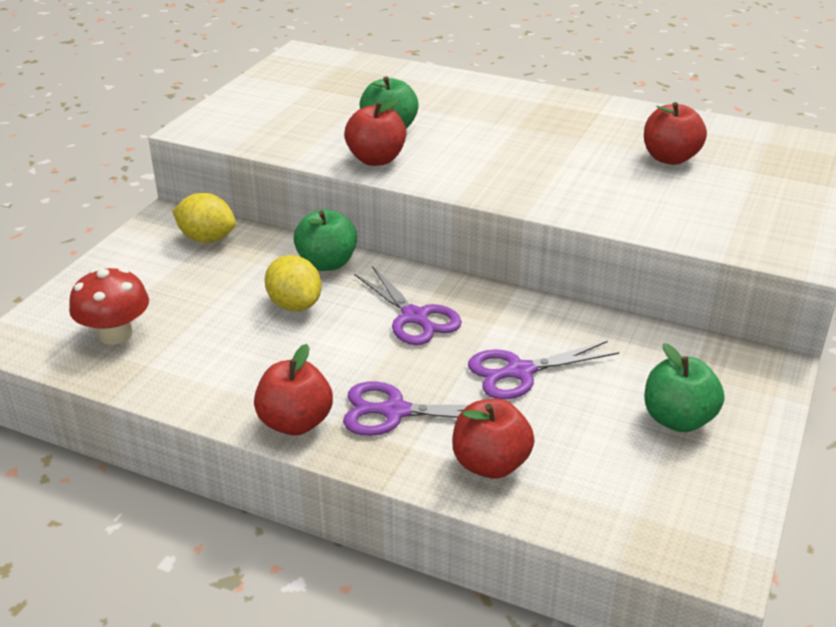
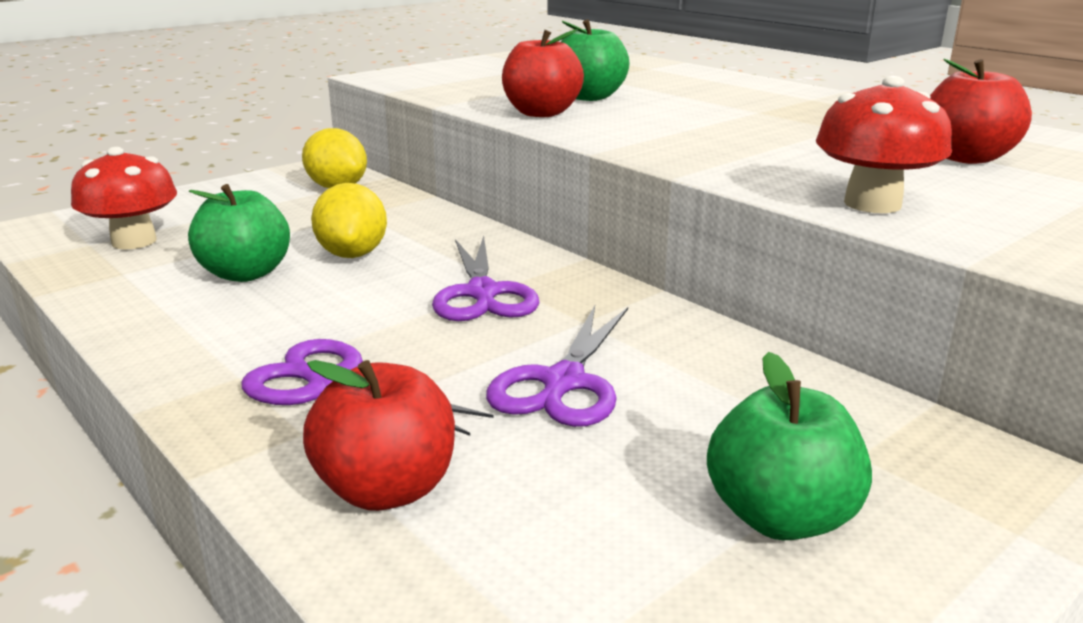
camera: 25 degrees right, 10 degrees down
red apple [254,344,333,435] -> none
green apple [294,209,357,271] -> green apple moved to [188,184,290,282]
purple scissors [468,341,619,399] -> purple scissors turned 75 degrees counterclockwise [486,306,628,427]
none -> red mushroom [816,76,952,213]

